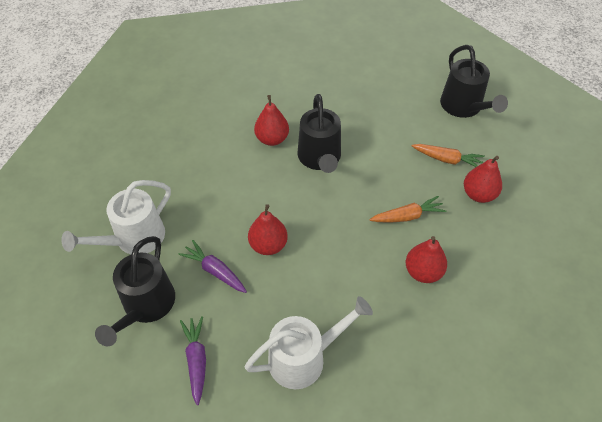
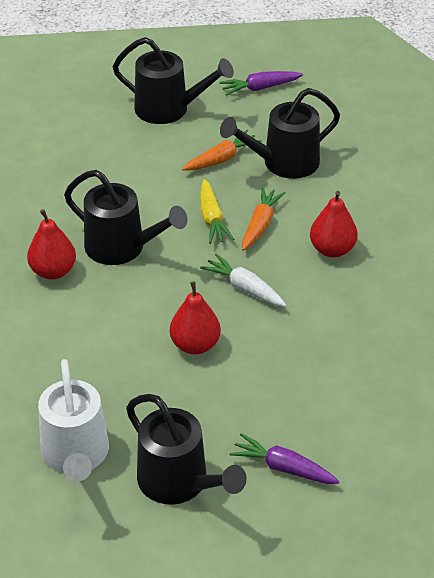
camera: 55 degrees left, 10 degrees down
purple carrot [178,240,247,293] -> purple carrot moved to [219,71,303,96]
white watering can [245,296,373,389] -> none
red pear [464,156,502,203] -> black watering can [220,88,340,179]
none -> yellow carrot [200,179,234,244]
none -> white carrot [200,253,286,307]

